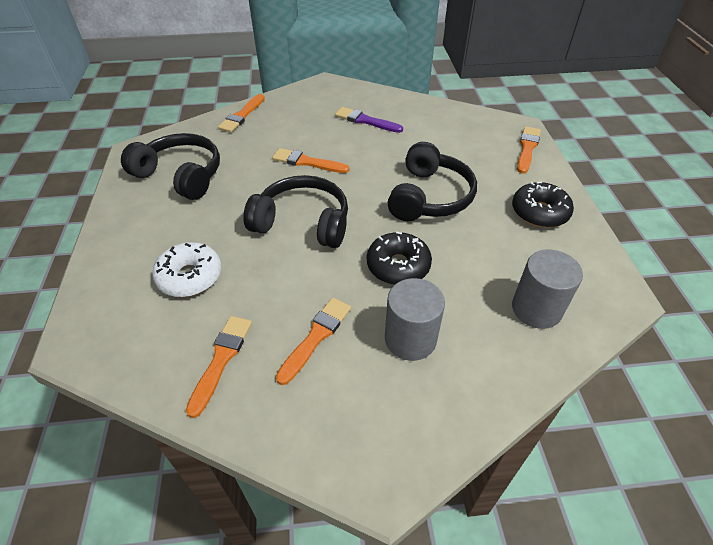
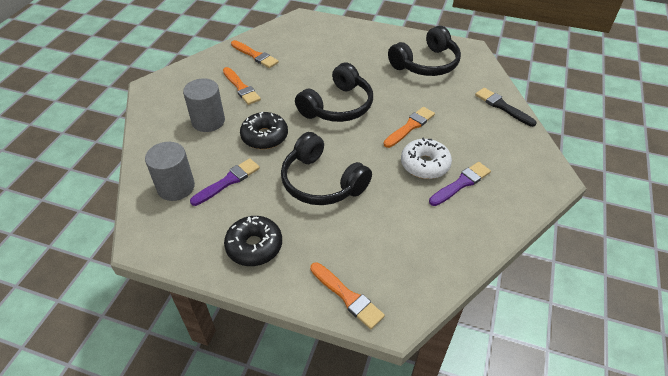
camera: 115 degrees right, 0 degrees up
white donut [152,242,221,297] -> white donut moved to [401,137,452,179]
orange brush [218,94,265,133] -> black brush [475,88,537,127]
none -> purple brush [190,158,260,206]

